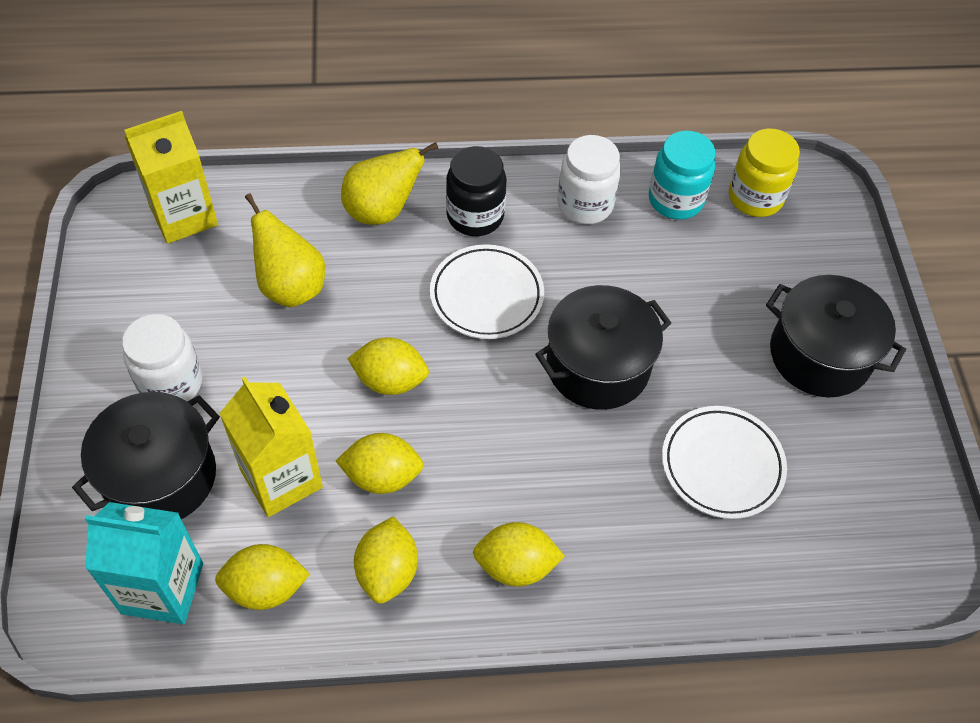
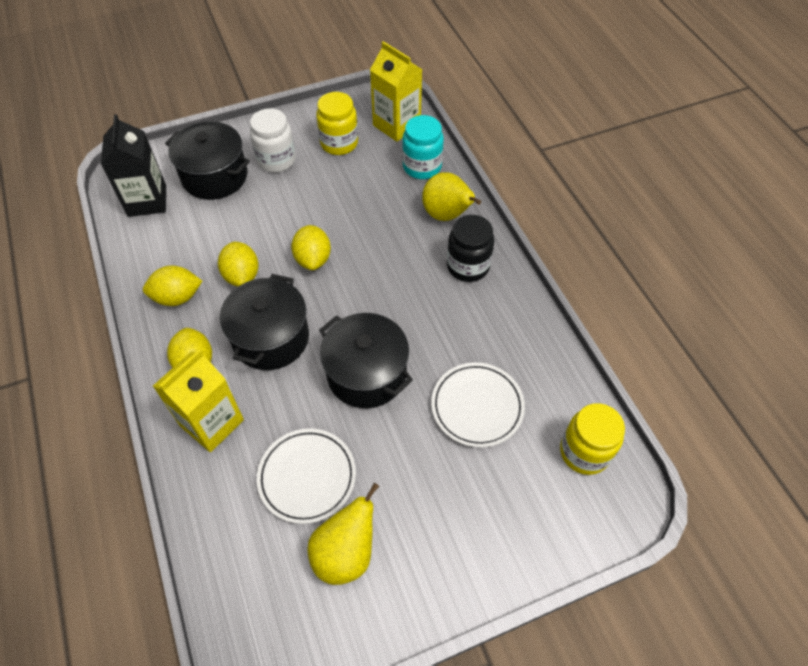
camera: 75 degrees right, 0 degrees up
turquoise carton [85,502,203,624] -> black carton [101,114,166,217]
yellow lemon [215,544,310,610] -> none
yellow carton [219,377,323,517] -> yellow carton moved to [153,349,244,452]
yellow pear [245,193,325,307] -> yellow pear moved to [307,482,380,585]
white plate [430,244,544,339] -> white plate moved to [431,362,525,448]
white jar [557,135,621,224] -> none
turquoise jar [649,130,716,220] -> turquoise jar moved to [402,115,444,179]
black pot [766,275,906,397] -> black pot moved to [220,274,309,370]
none -> yellow jar [316,92,358,155]

